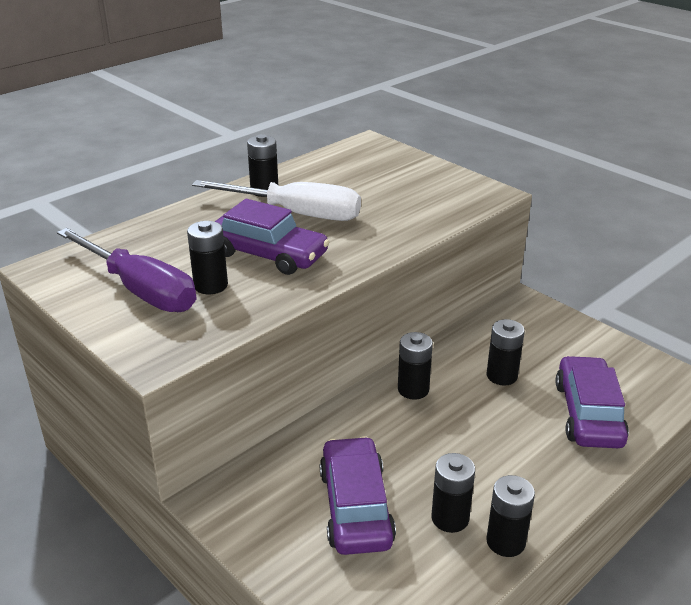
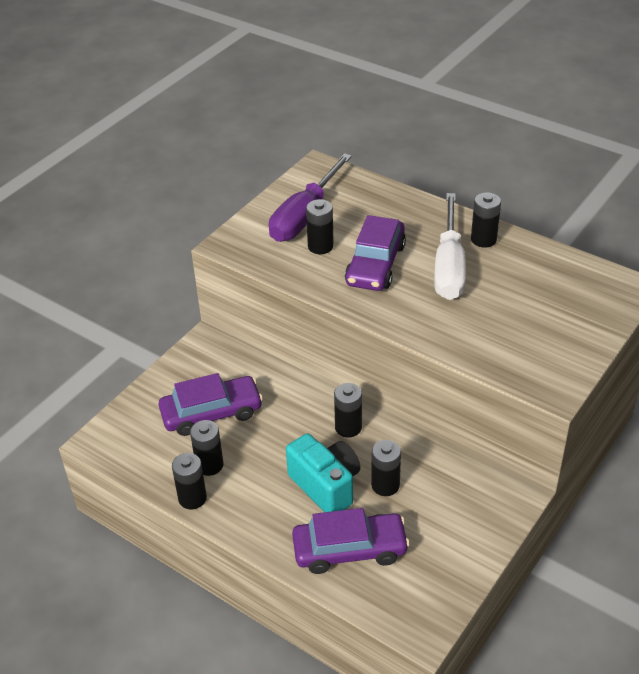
camera: 80 degrees right, 10 degrees up
none -> turquoise camera [286,433,360,512]

